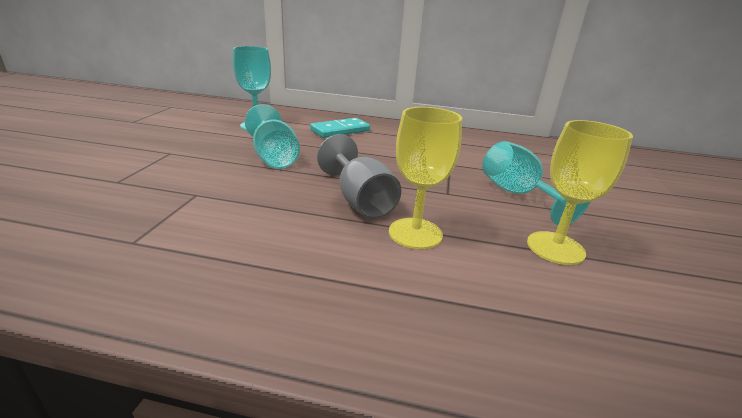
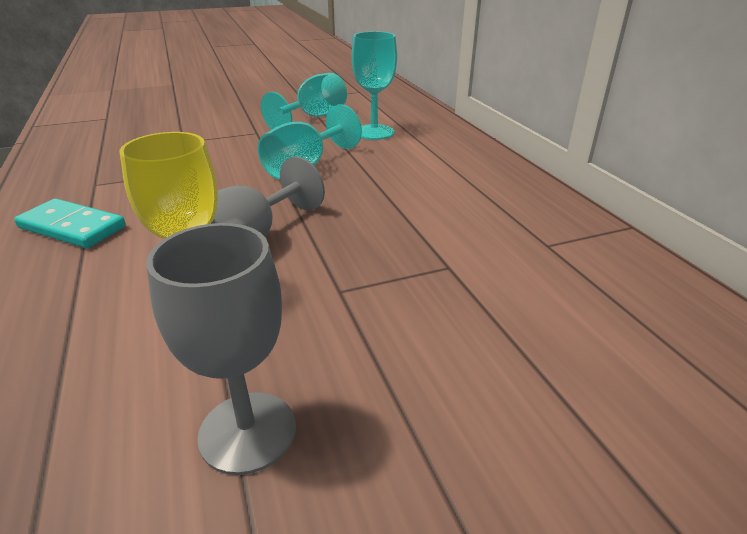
camera: 60 degrees right, 5 degrees up
turquoise domino [310,118,370,138] -> turquoise domino moved to [14,199,126,248]
turquoise goblet [482,141,591,225] -> turquoise goblet moved to [261,73,347,129]
yellow goblet [527,120,633,265] -> grey goblet [146,223,296,475]

